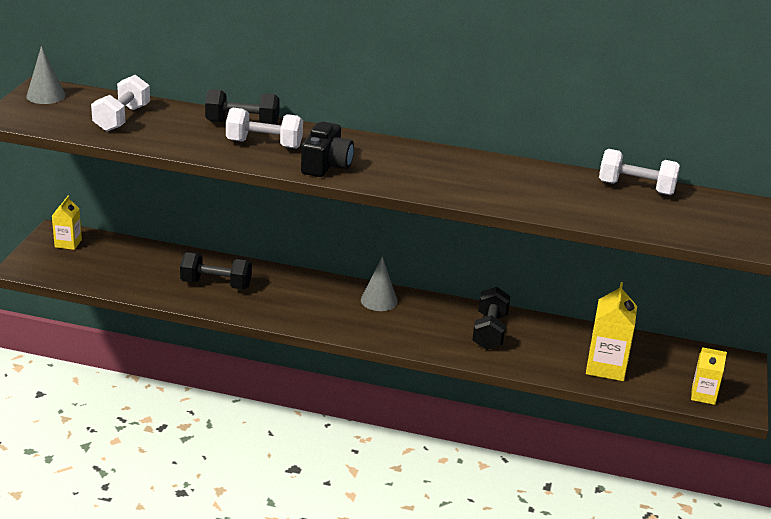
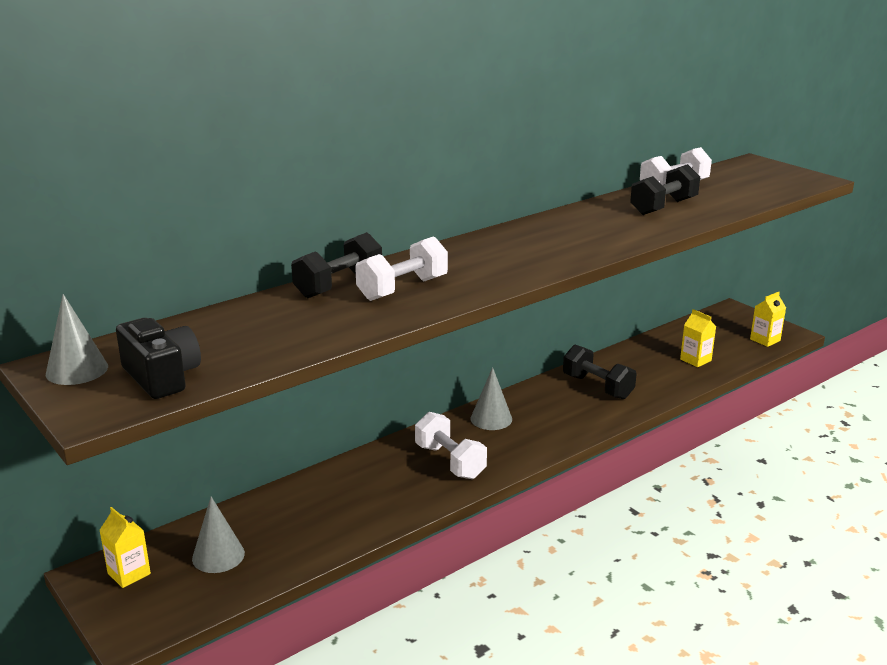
camera: 50 degrees left, 5 degrees down
white dumbbell [91,75,150,131] -> white dumbbell moved to [415,412,487,479]
black dumbbell [180,252,252,289] -> black dumbbell moved to [630,164,700,215]
black camera [301,122,354,177] -> black camera moved to [116,318,201,399]
yellow carton [586,282,637,381] -> yellow carton [680,309,716,367], size x0.61
none -> grey cone [192,497,245,573]

